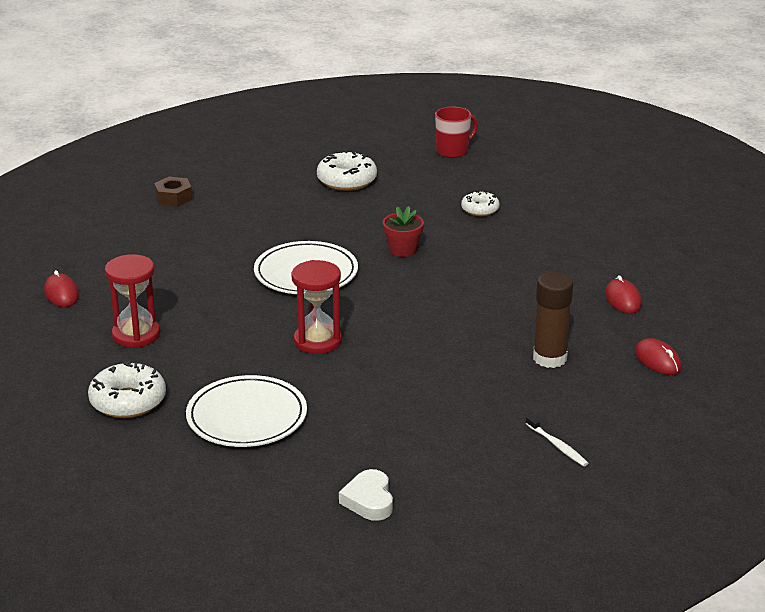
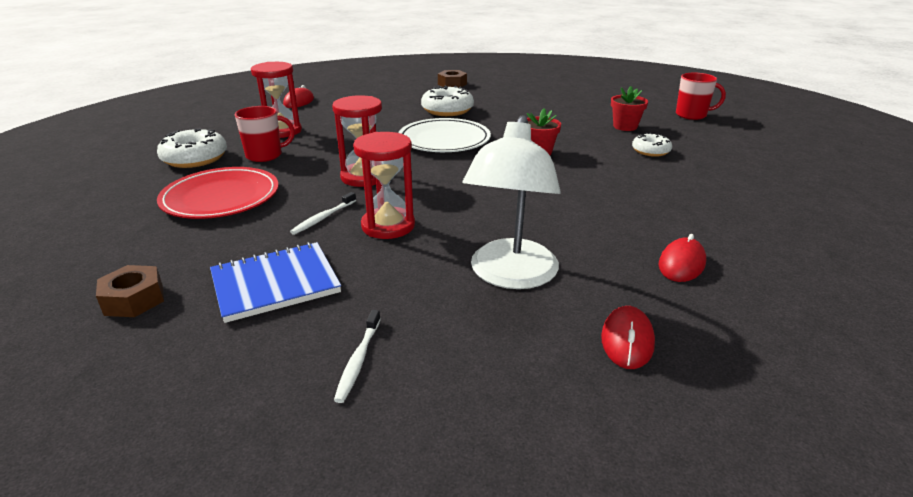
camera: 45 degrees right, 0 degrees up
white plate [186,375,307,447] -> red plate [157,167,279,219]
white donut [317,150,377,191] -> white donut moved to [421,86,474,116]
white heart [339,469,393,521] -> brown nut [96,265,164,317]
brown glue stick [533,272,573,368] -> white lamp [462,115,561,289]
none -> blue notebook [210,242,341,323]
none -> red mug [235,106,295,162]
none -> white toothbrush [290,192,356,235]
none -> red hourglass [353,132,415,239]
none -> red flower pot [611,86,648,131]

